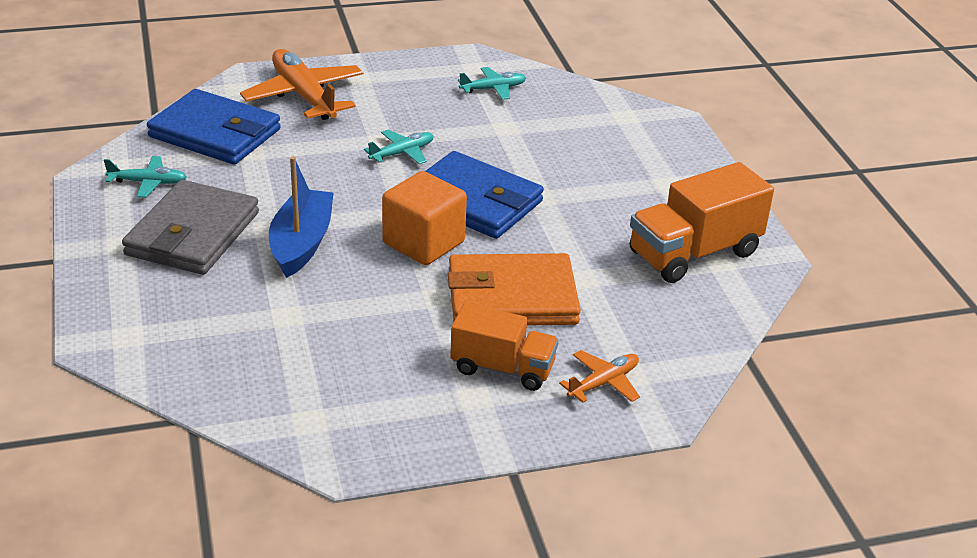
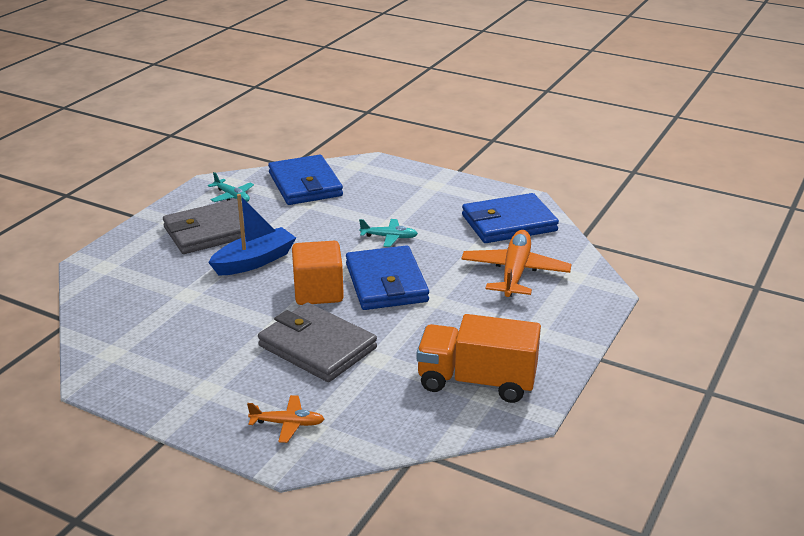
camera: 45 degrees right, 5 degrees down
orange plane [240,49,364,120] -> orange plane moved to [461,230,571,297]
orange wallet [448,253,581,326] -> grey wallet [258,303,377,382]
orange truck [450,303,558,391] -> none
turquoise plane [458,67,526,100] -> blue wallet [462,193,559,243]

